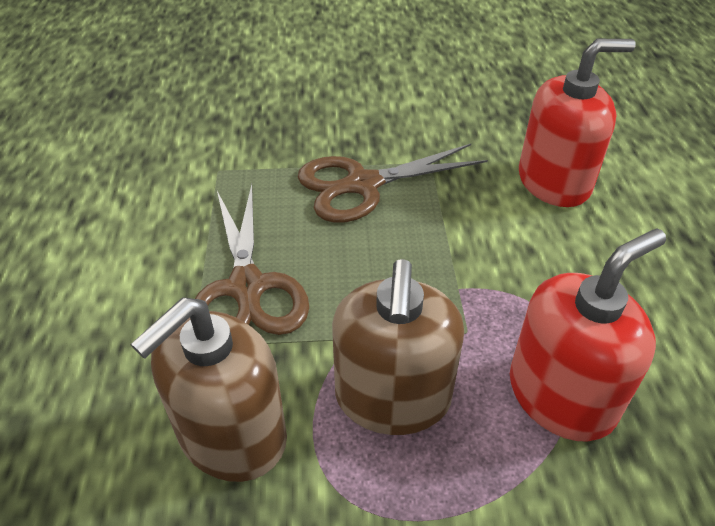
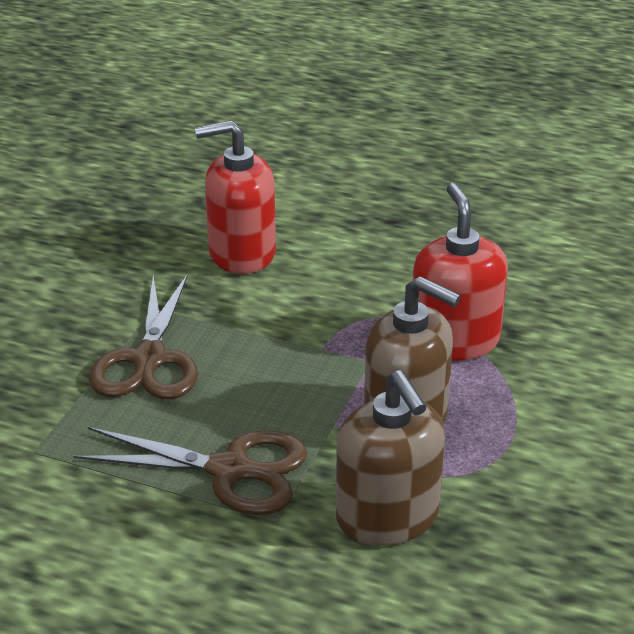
camera: 65 degrees left, 10 degrees down
red soap dispenser [519,39,636,207] -> red soap dispenser turned 105 degrees counterclockwise [195,120,276,274]

